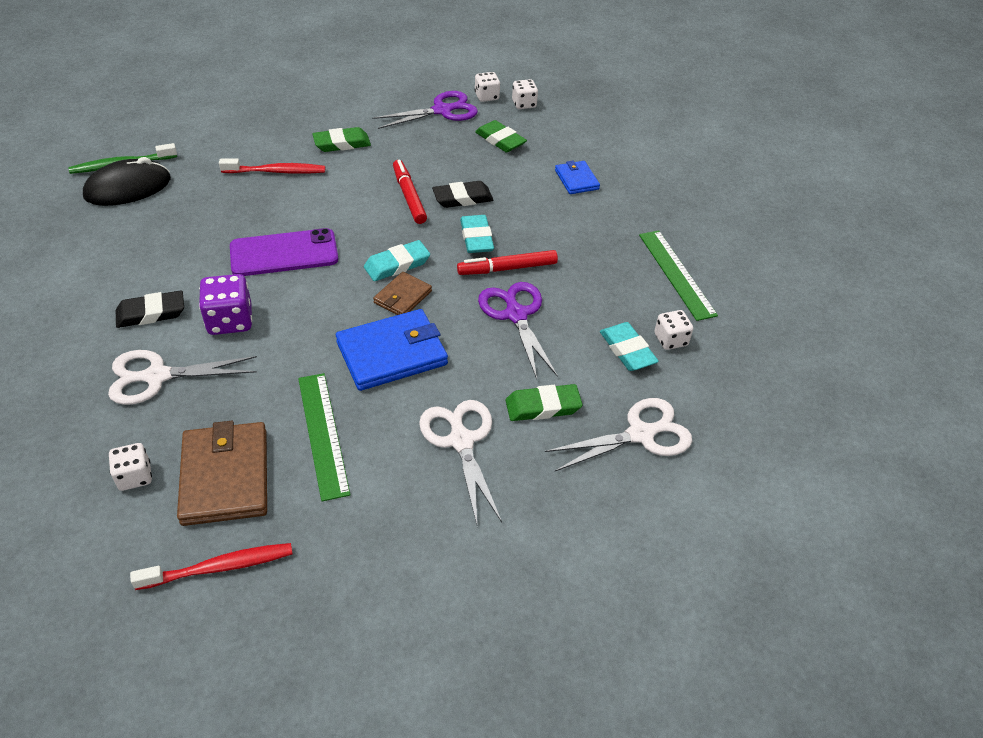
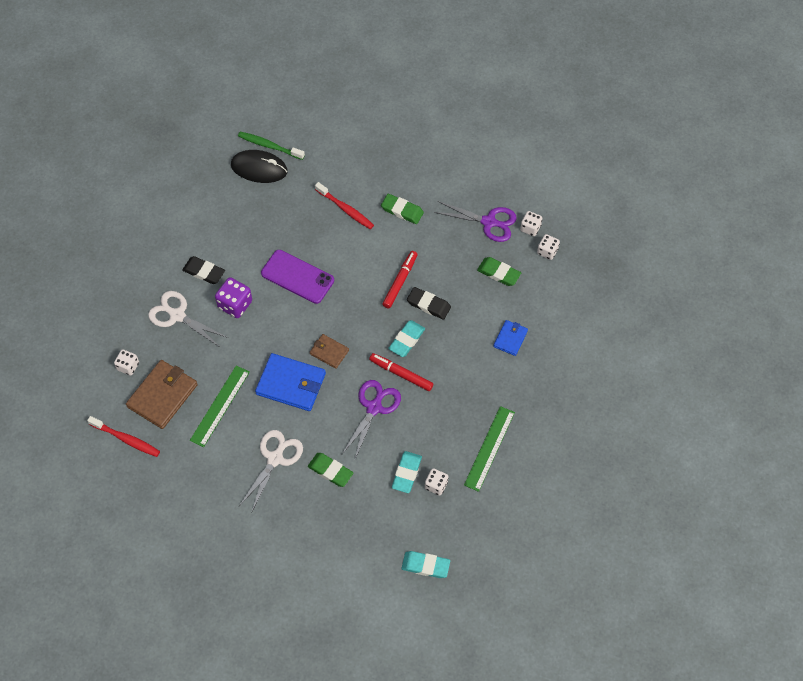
camera: 45 degrees right, 15 degrees up
turquoise eraser [364,240,430,281] -> turquoise eraser moved to [401,551,450,578]
brown wallet [373,272,432,315] -> brown wallet turned 45 degrees clockwise [310,334,349,369]
green eraser [475,120,527,152] -> green eraser turned 60 degrees counterclockwise [477,257,521,286]
white scissors [545,398,692,471] -> none

